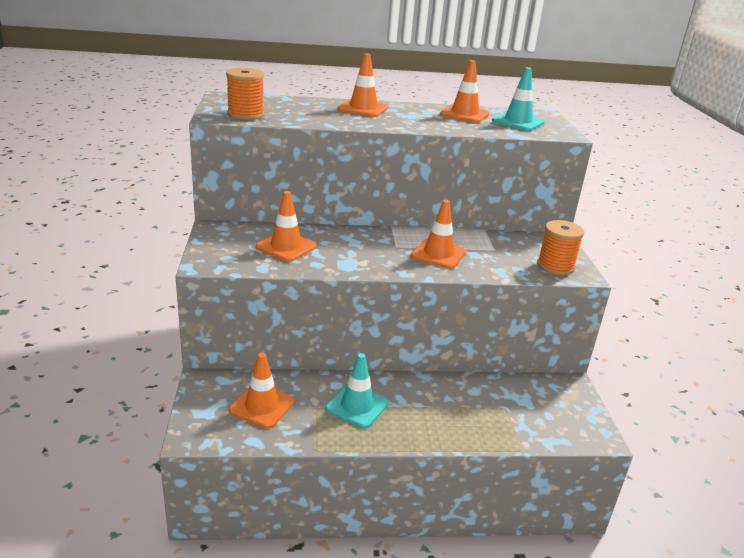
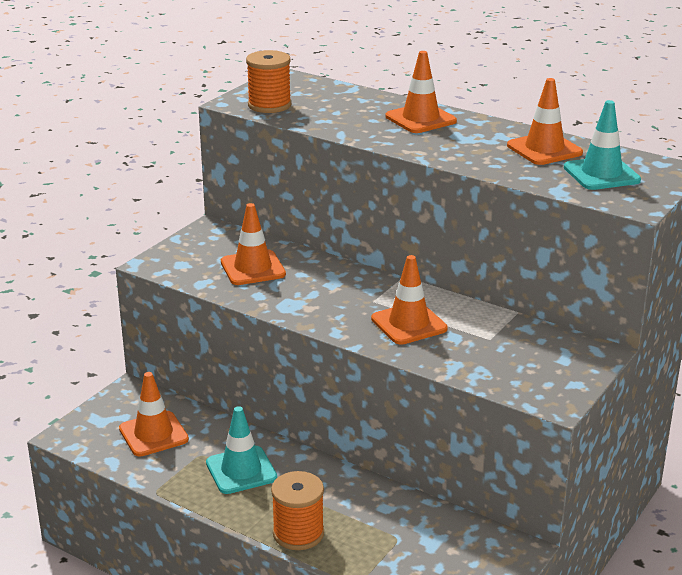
camera: 40 degrees right, 0 degrees up
orange spool [537,220,584,275] -> orange spool moved to [271,471,324,550]

